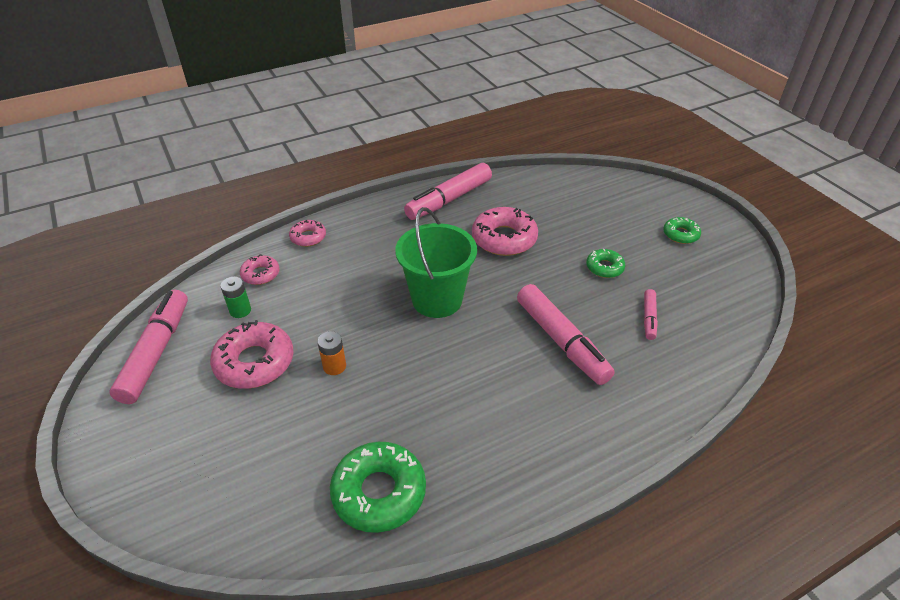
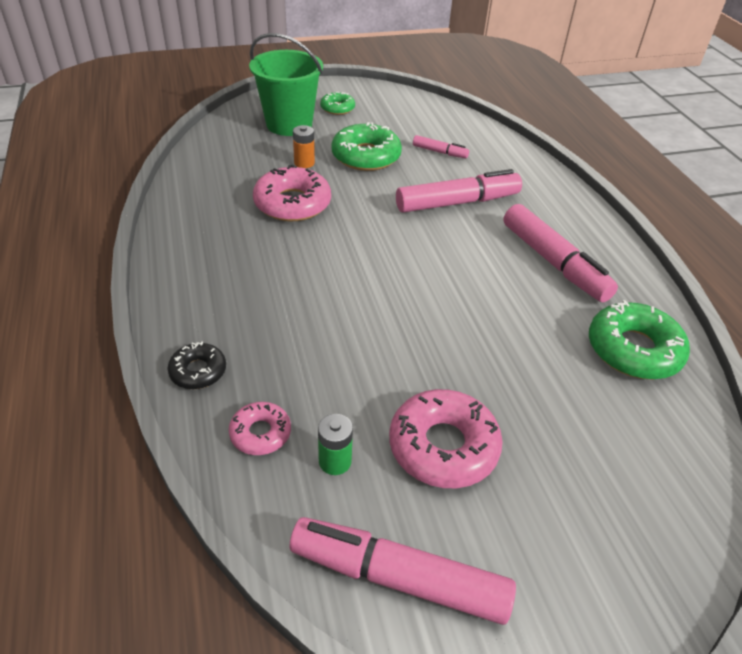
camera: 80 degrees left, 0 degrees up
pink donut [289,220,326,247] -> black donut [168,342,226,389]
orange battery [317,331,346,375] -> orange battery moved to [293,125,315,168]
green bucket [395,207,477,318] -> green bucket moved to [249,33,323,136]
pink marker [404,163,492,220] -> pink marker moved to [504,204,618,302]
green donut [586,249,625,278] -> green donut [331,122,402,171], size x1.81

